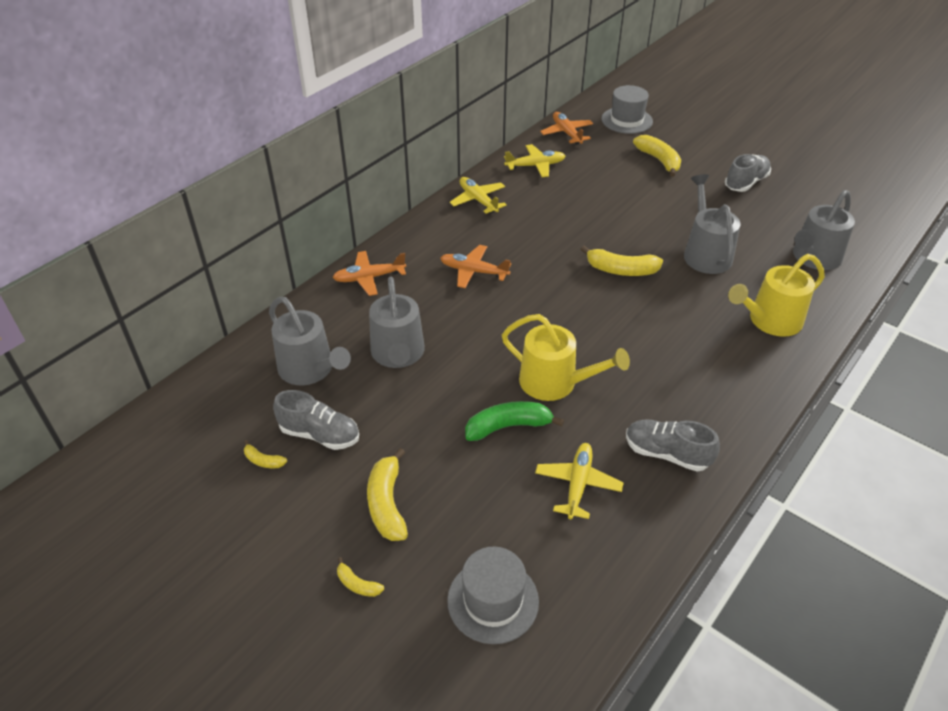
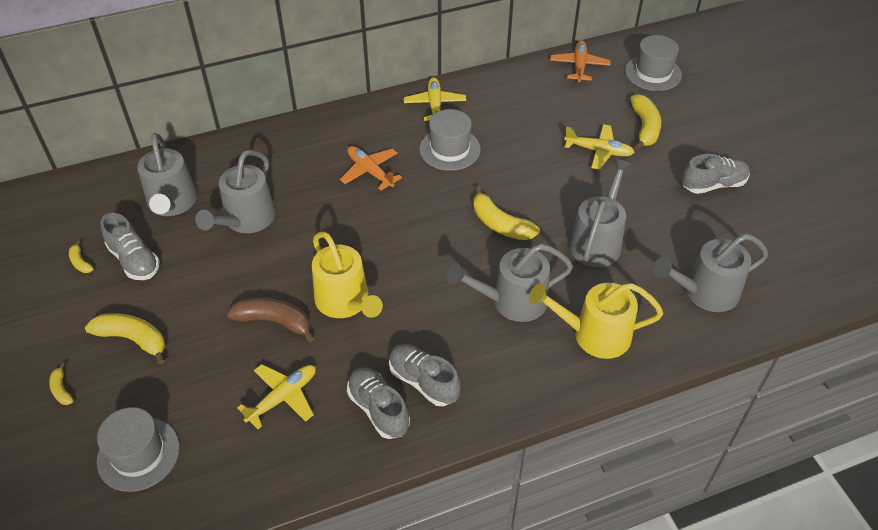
camera: 30 degrees right, 5 degrees up
orange plane [333,251,406,296] -> none
yellow banana [367,448,408,541] -> yellow banana turned 90 degrees clockwise [85,313,165,365]
green banana [465,401,564,441] -> brown banana [227,298,314,342]
yellow plane [504,144,565,177] -> yellow plane moved to [564,124,635,170]
none -> grey shoe [389,344,461,406]
none -> grey hat [419,109,481,171]
none -> grey watering can [447,244,573,322]

